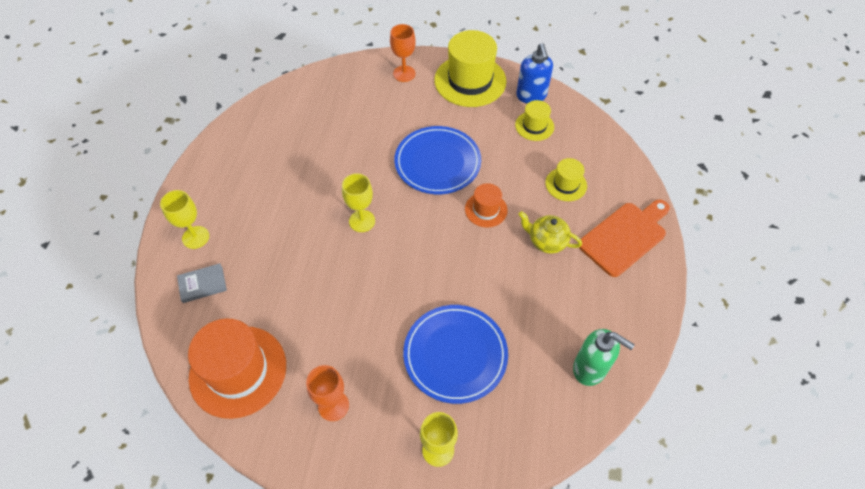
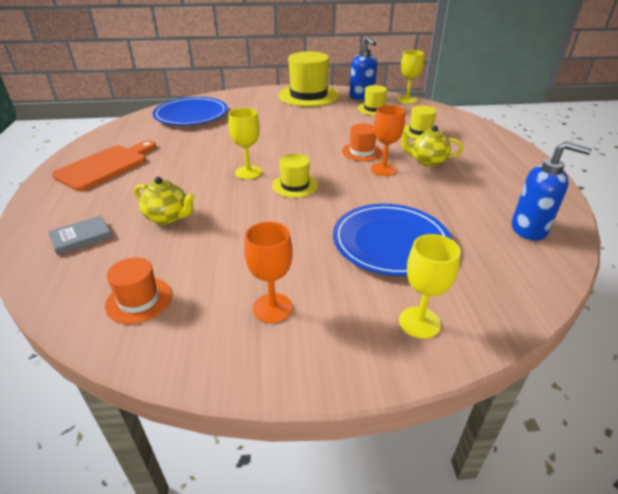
camera: 15 degrees left, 20 degrees down
yellow goblet [160,190,209,249] -> yellow goblet moved to [397,50,424,104]
orange hat [188,318,286,419] -> orange hat [105,257,172,324], size x0.52
orange goblet [390,24,416,82] -> orange goblet moved to [371,105,405,176]
blue plate [394,126,481,194] -> blue plate moved to [153,97,228,125]
green soap dispenser [573,329,635,386] -> blue soap dispenser [512,141,592,240]
orange cutting board [579,200,670,277] -> orange cutting board moved to [52,141,156,191]
none -> yellow teapot [134,177,195,225]
none -> yellow hat [272,154,318,198]

